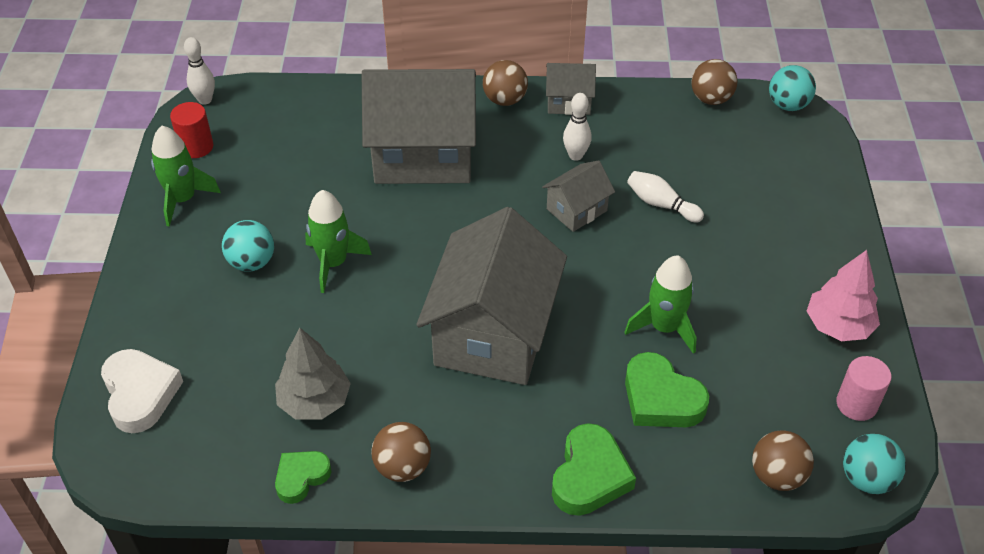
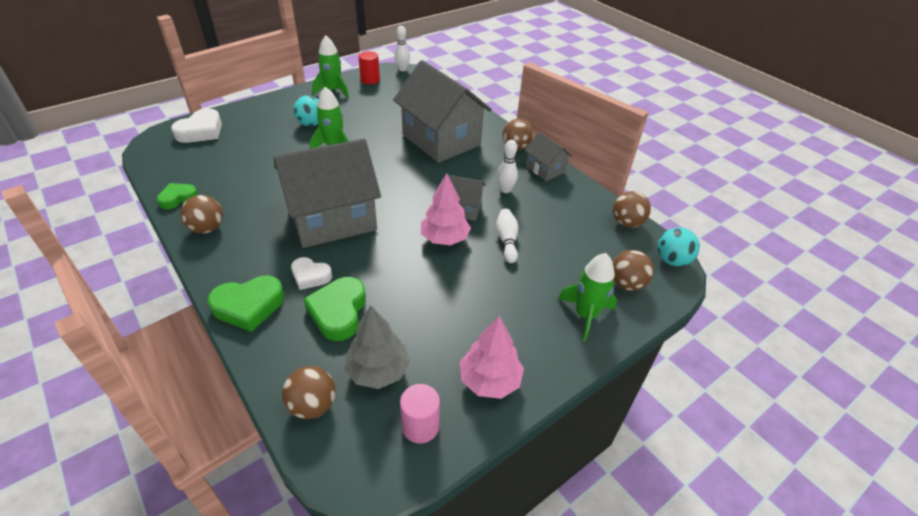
camera: 50 degrees right, 5 degrees down
grey tree [275,328,351,420] -> grey tree moved to [344,305,410,389]
green heart [275,451,331,504] -> green heart turned 45 degrees counterclockwise [157,183,198,209]
green rocket [624,256,697,354] -> green rocket moved to [558,253,617,342]
turquoise ball [843,434,906,494] -> none
none -> white heart [291,257,332,290]
none -> pink tree [421,173,471,245]
none -> brown ball [613,250,654,291]

